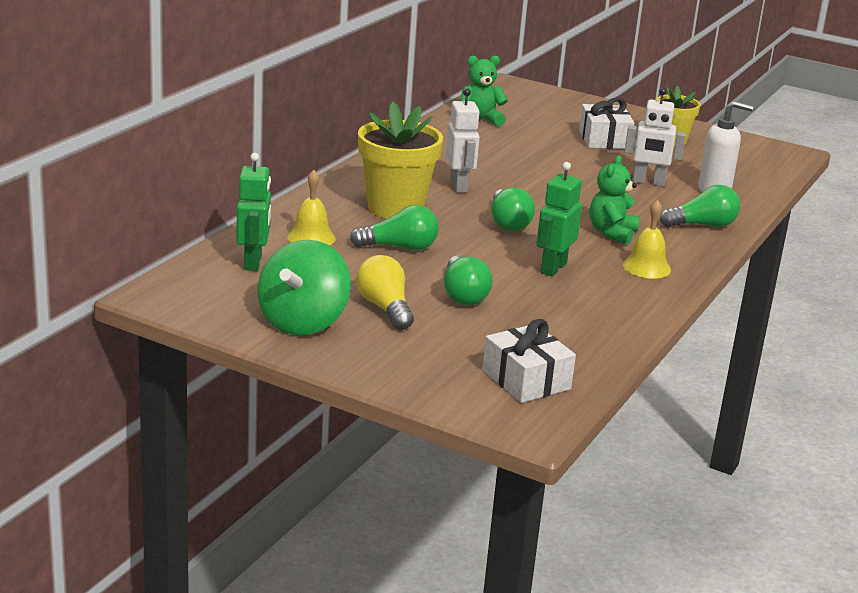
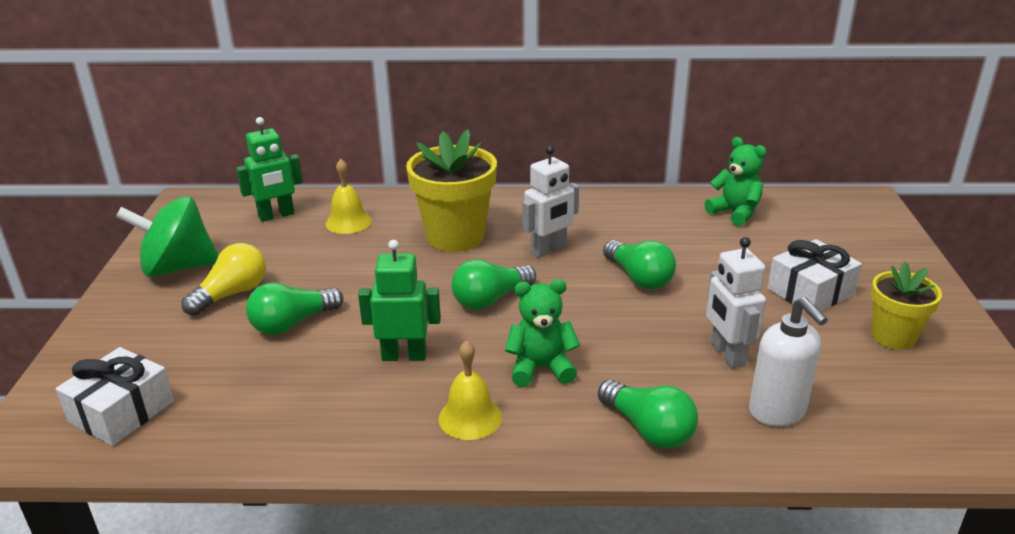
camera: 65 degrees right, 5 degrees up
green light bulb [350,205,439,251] -> green light bulb moved to [603,240,676,289]

